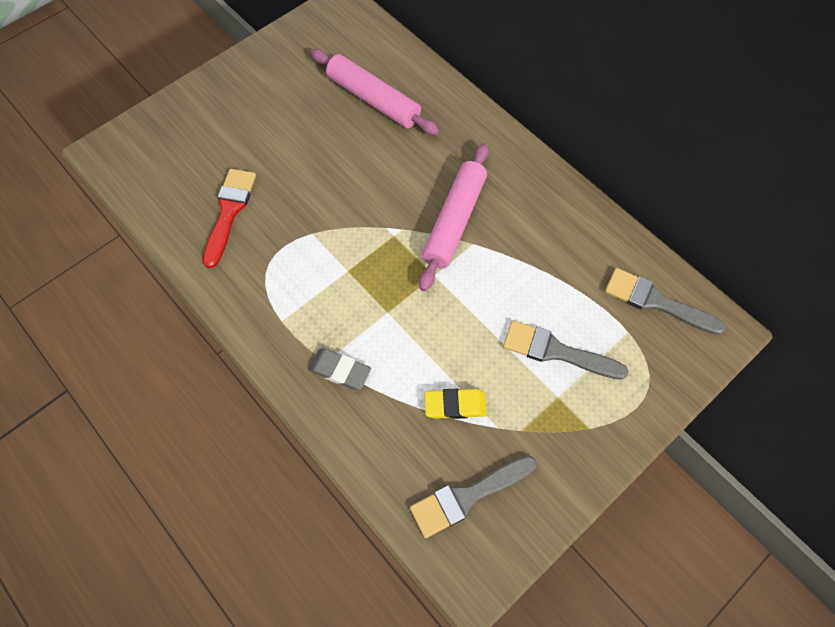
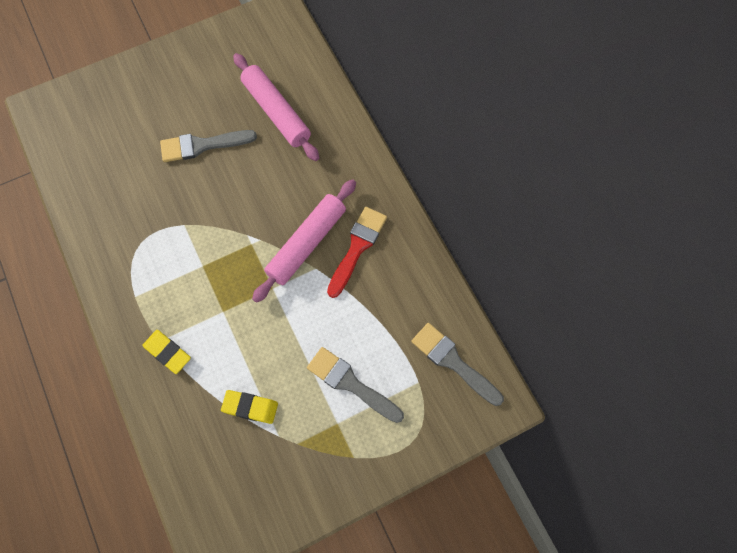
camera: 15 degrees right, 5 degrees up
red brush [203,169,256,268] -> red brush moved to [327,207,387,298]
grey eraser [308,348,371,390] -> yellow eraser [143,330,191,374]
grey brush [410,455,537,538] -> grey brush moved to [160,130,257,162]

